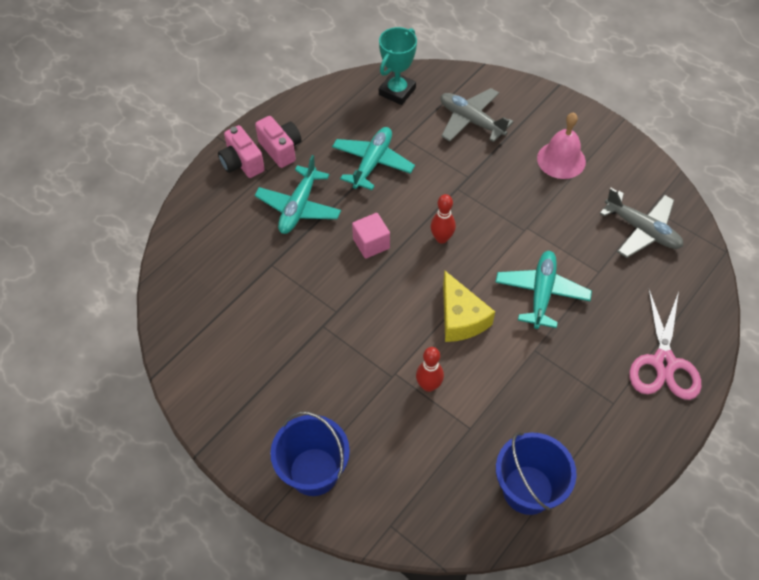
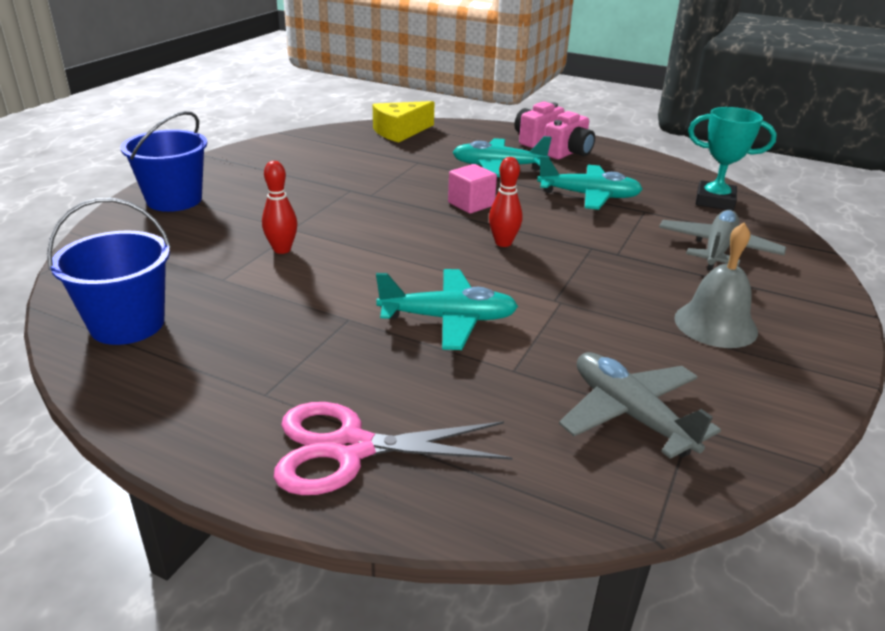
camera: 75 degrees right, 25 degrees down
yellow cheese [443,271,495,342] -> yellow cheese moved to [373,101,434,143]
pink bell [537,113,586,179] -> grey bell [674,223,758,348]
grey plane [600,188,683,258] -> grey plane turned 120 degrees clockwise [559,352,721,459]

